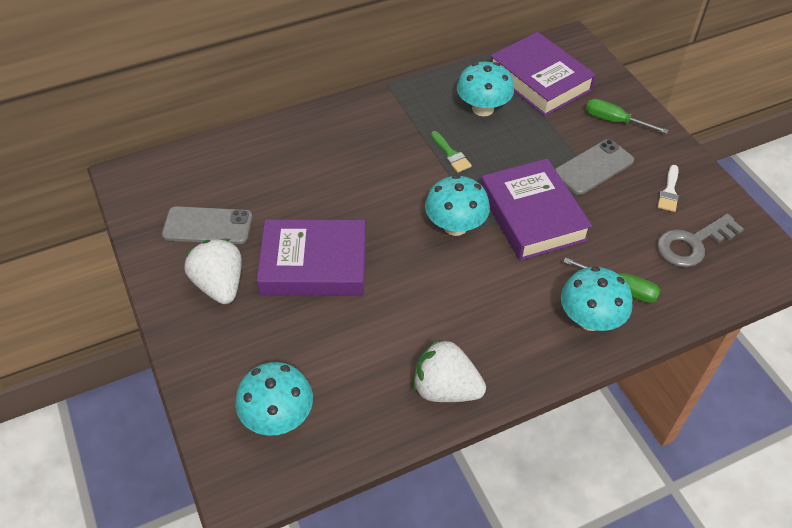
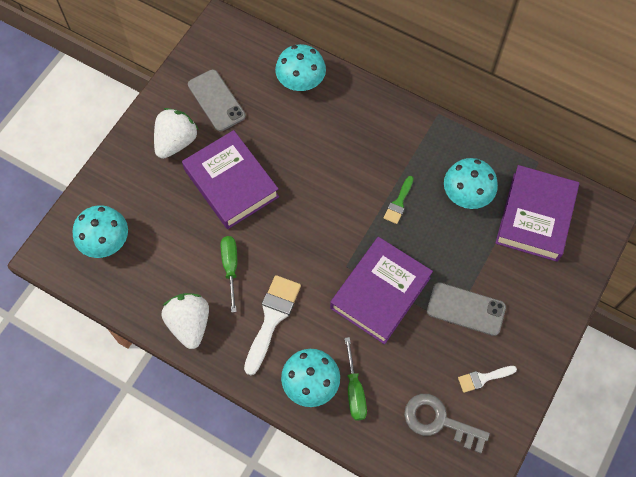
camera: 55 degrees right, 15 degrees up
turquoise mushroom [425,175,490,236] -> turquoise mushroom moved to [275,44,326,91]
green screwdriver [586,99,668,134] -> green screwdriver moved to [221,236,237,313]
none -> white brush [244,275,301,375]

